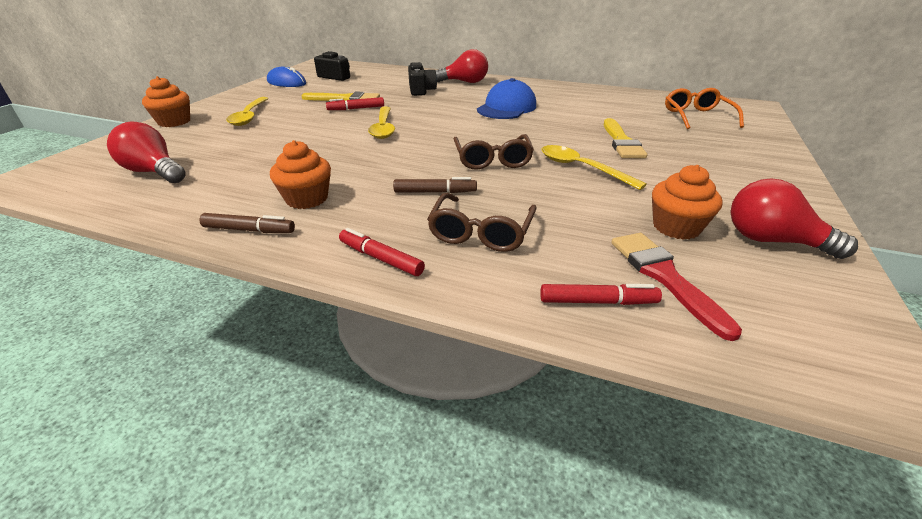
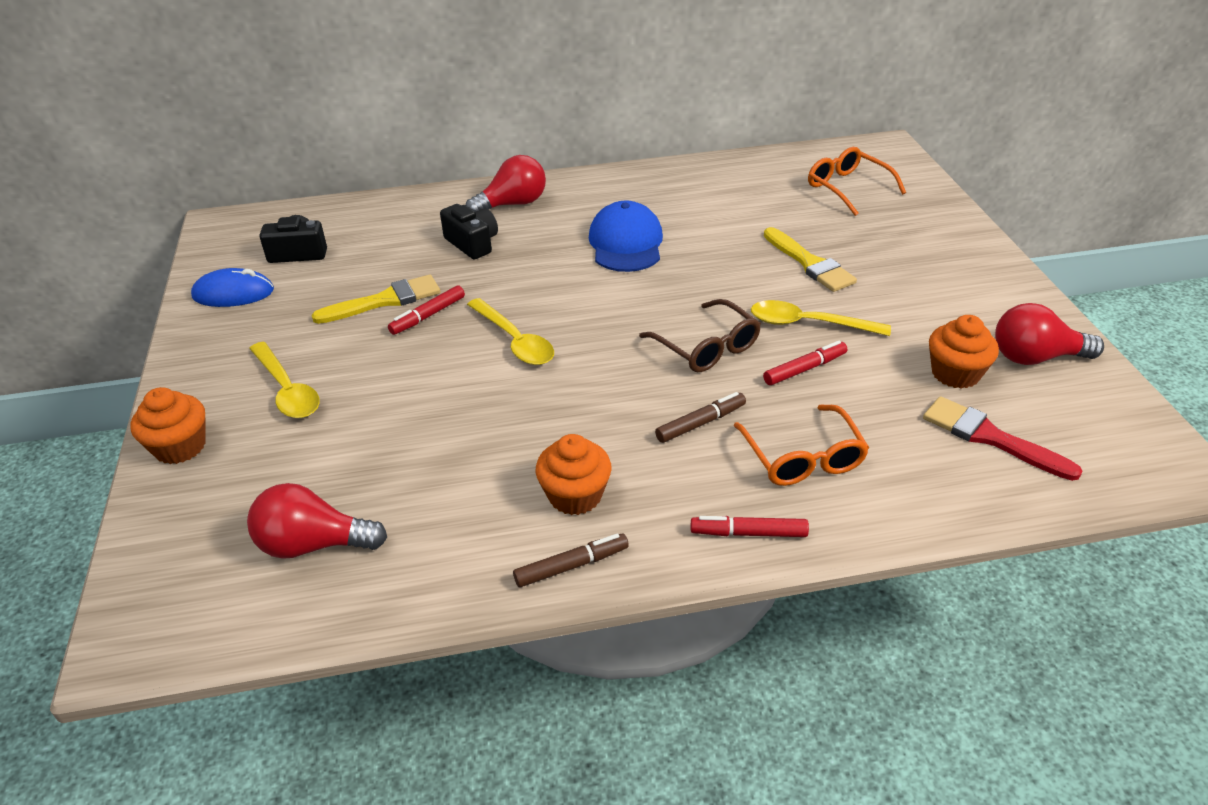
camera: 30 degrees left, 5 degrees up
brown glasses [427,193,537,252] -> orange glasses [734,405,869,486]
red marker [540,284,662,305] -> red marker moved to [763,341,847,385]

